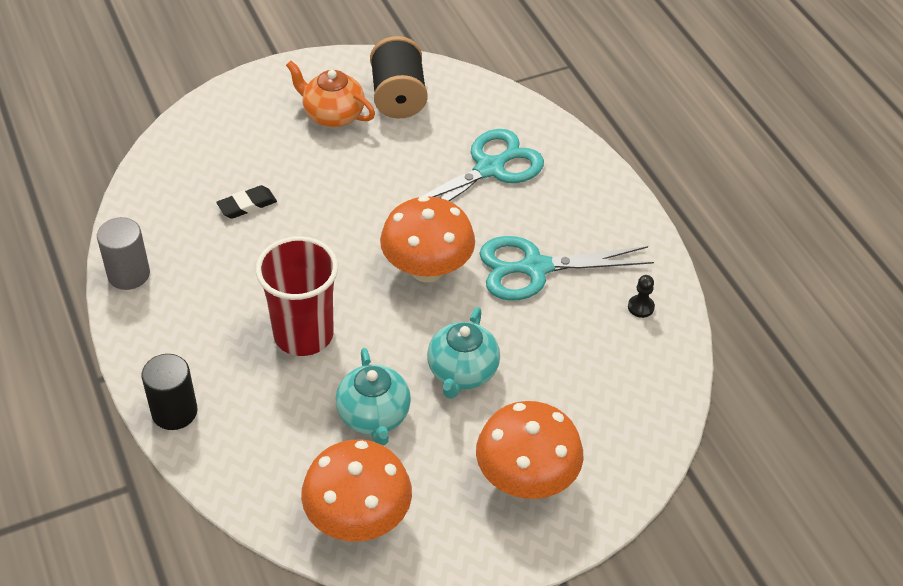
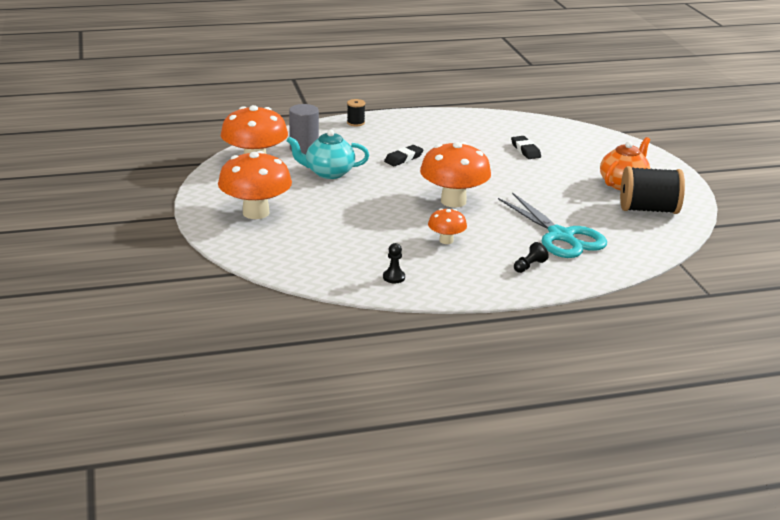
camera: 100 degrees right, 20 degrees down
grey cylinder [97,217,150,290] -> grey cylinder moved to [289,104,319,154]
black cylinder [142,354,197,430] -> black spool [347,99,365,126]
red cup [256,236,338,356] -> black eraser [384,145,424,166]
turquoise teapot [427,307,500,399] -> none
turquoise scissors [479,236,654,300] -> orange mushroom [428,208,467,244]
none -> black pawn [514,242,549,273]

